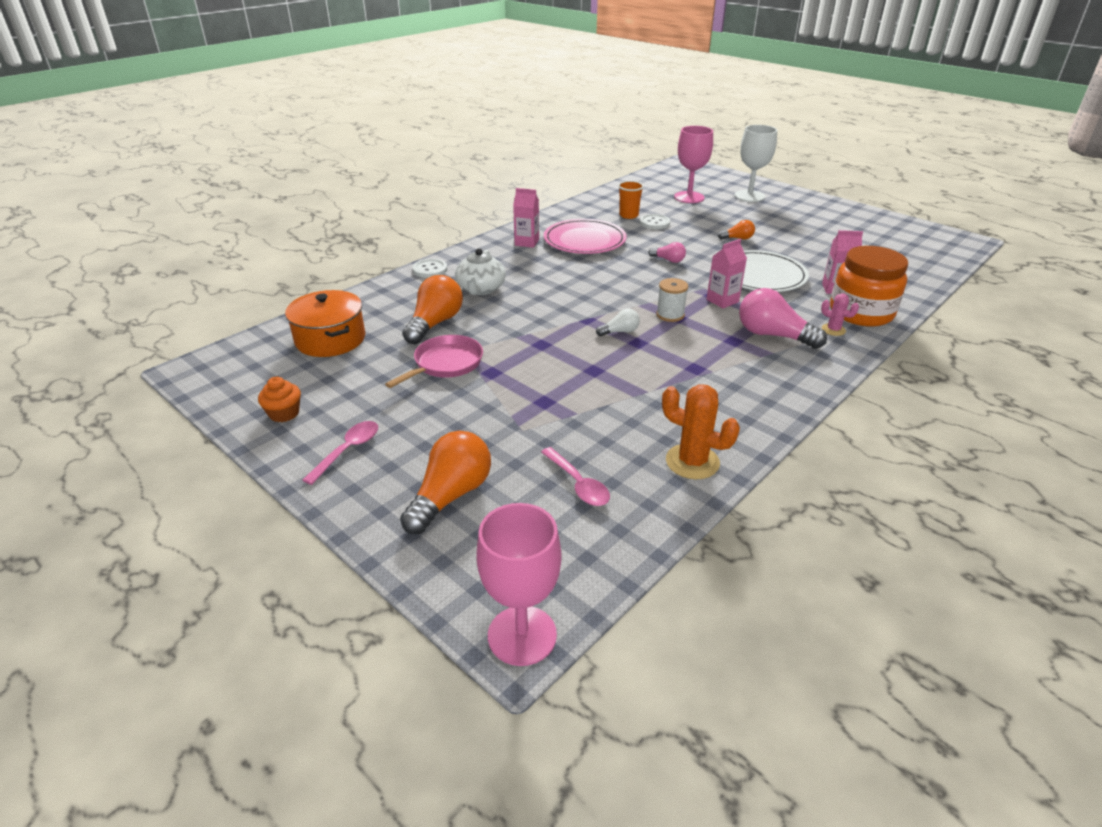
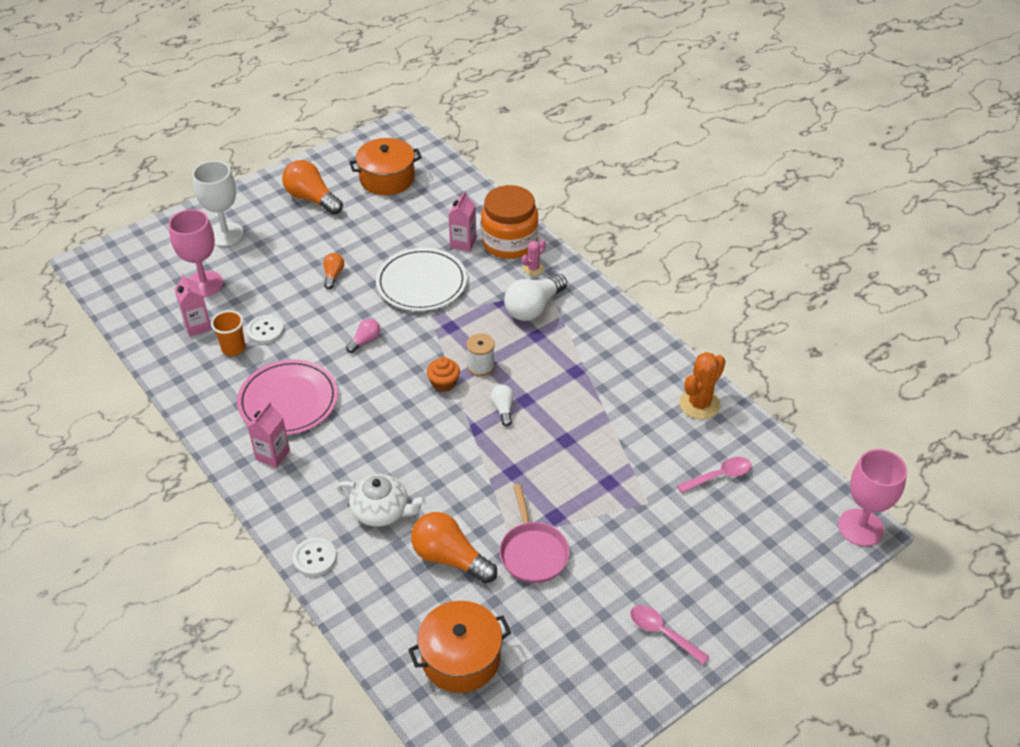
camera: 80 degrees left, 10 degrees up
orange cupcake [258,377,301,422] -> orange cupcake moved to [427,357,460,392]
pink pan [385,335,483,388] -> pink pan turned 150 degrees counterclockwise [499,484,570,583]
orange light bulb [400,431,491,534] -> orange light bulb moved to [282,160,343,215]
pink carton [706,239,747,308] -> pink carton moved to [174,274,212,337]
pink light bulb [739,288,827,349] -> white light bulb [504,274,567,321]
none -> orange pot [349,138,422,195]

